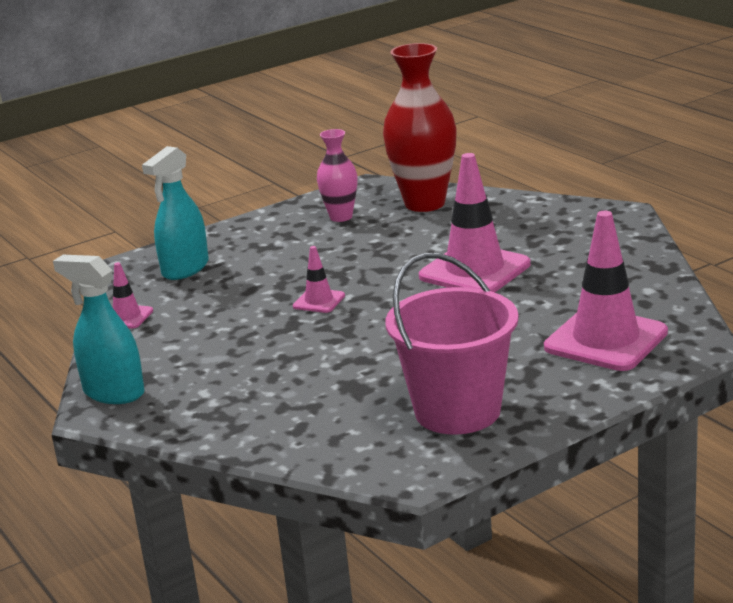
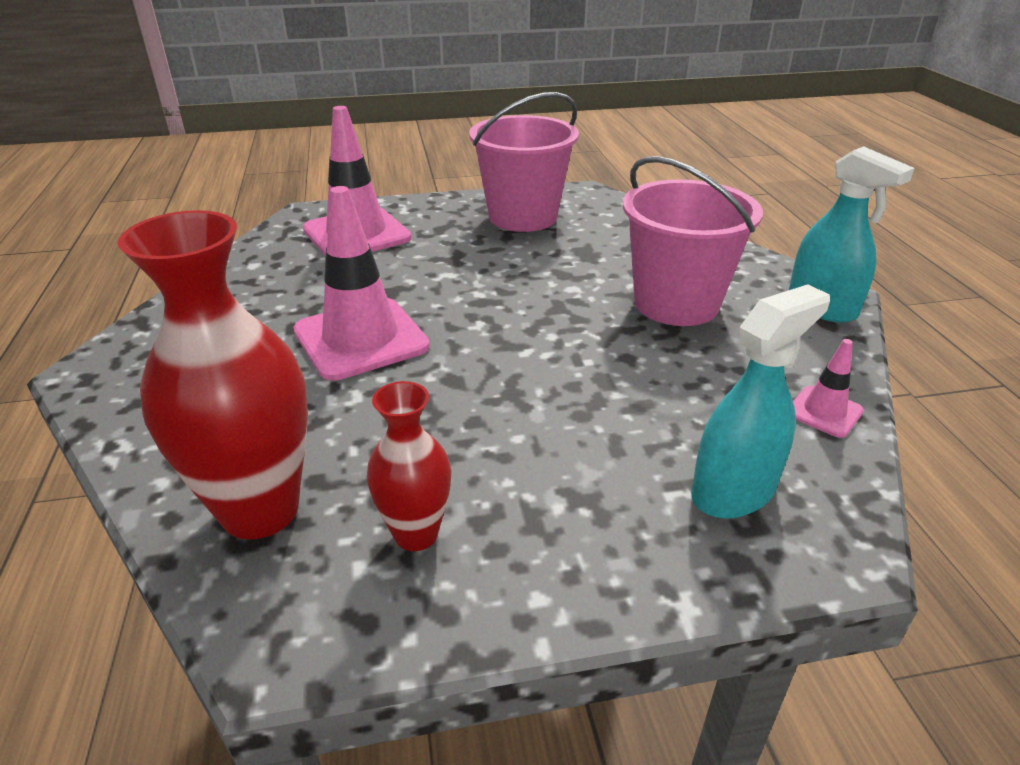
camera: 160 degrees left, 10 degrees up
pink traffic cone [293,246,345,313] -> none
pink vase [317,129,357,222] -> red vase [367,381,451,551]
none -> pink bucket [623,156,763,326]

